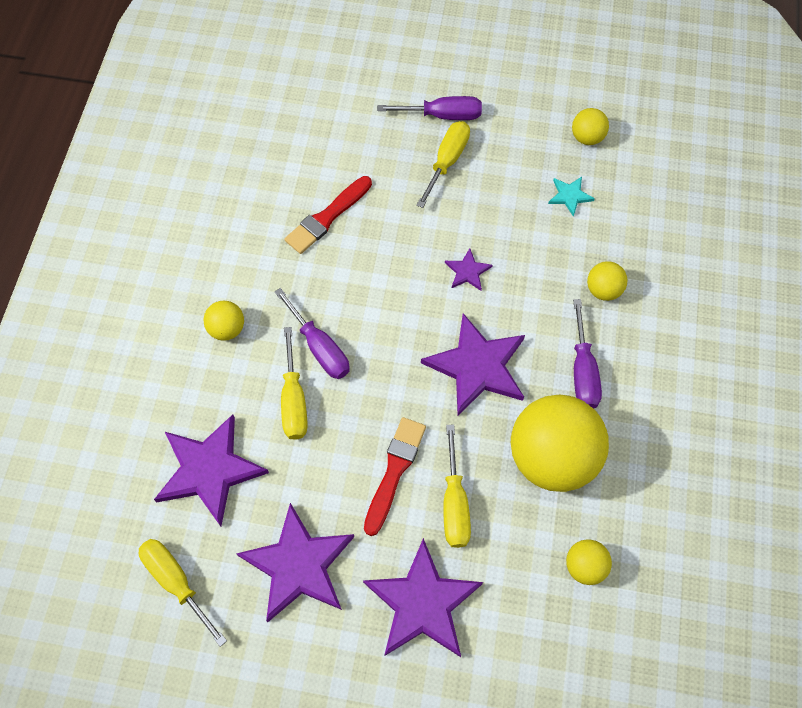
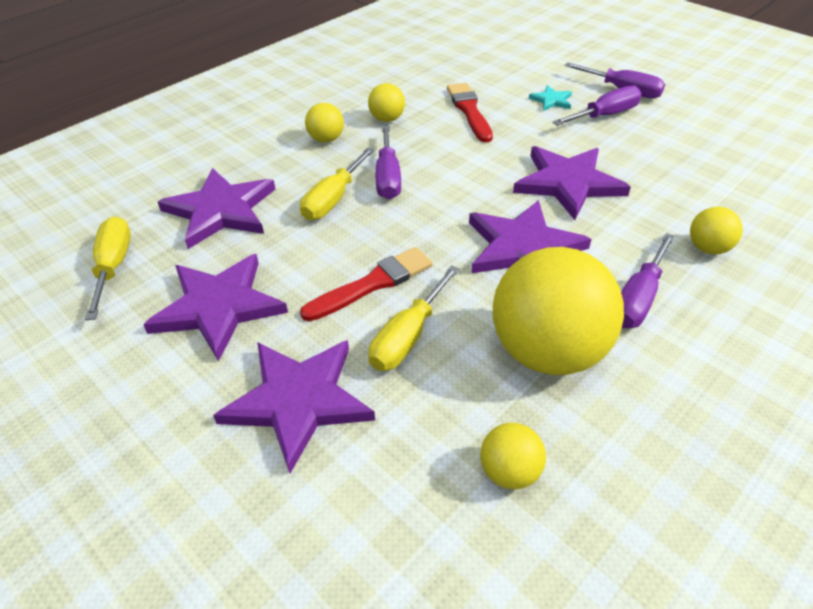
camera: 35 degrees right, 20 degrees down
red brush [284,176,372,254] -> red brush turned 90 degrees clockwise [447,83,493,143]
yellow screwdriver [416,121,470,208] -> purple screwdriver [552,85,642,126]
purple star [445,248,493,291] -> purple star [513,146,631,220], size x2.16
turquoise star [548,177,595,217] -> turquoise star moved to [529,85,572,111]
yellow ball [572,108,609,145] -> yellow ball moved to [368,83,405,122]

